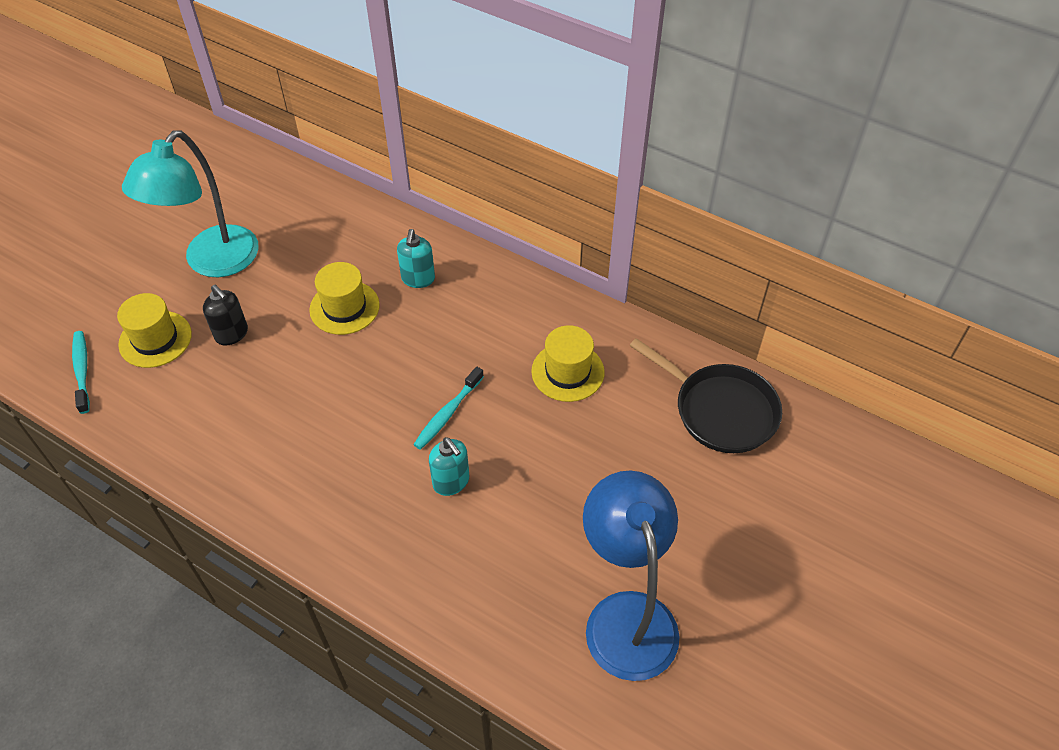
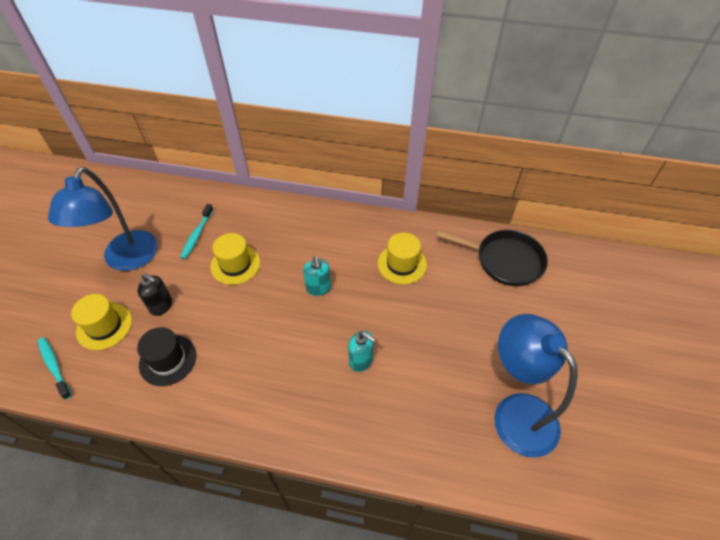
camera: 20 degrees left, 0 degrees up
turquoise lamp [122,130,259,277] -> blue lamp [48,167,158,271]
turquoise soap dispenser [397,229,435,288] -> turquoise soap dispenser moved to [303,256,331,296]
turquoise toothbrush [413,367,484,450] -> turquoise toothbrush moved to [180,204,214,259]
none -> black hat [137,327,196,386]

